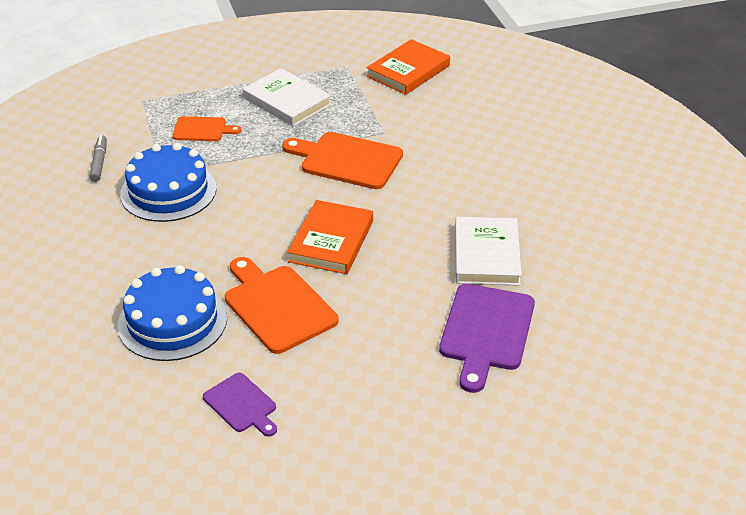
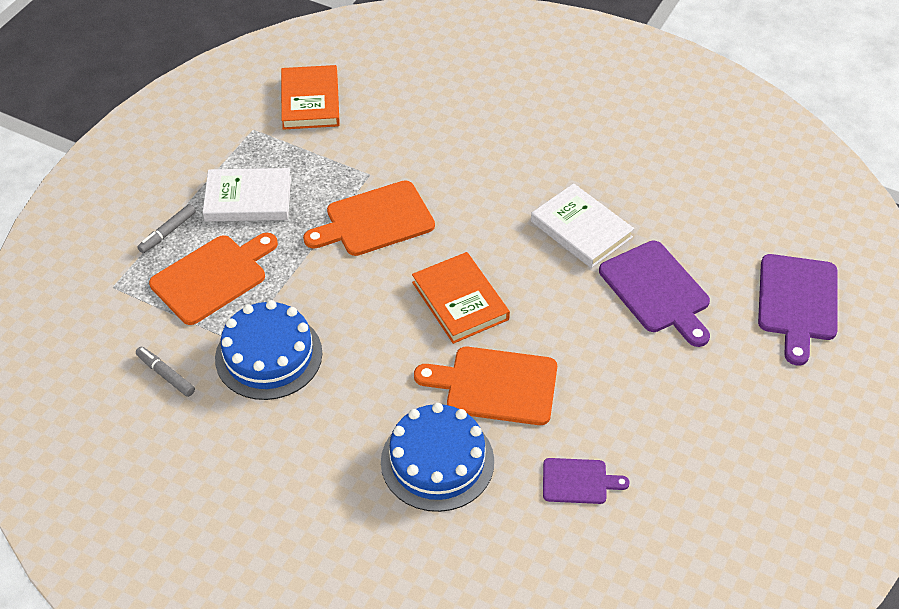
camera: 45 degrees left, 10 degrees up
orange cutting board [172,116,241,141] -> orange cutting board [149,233,278,325], size x1.73
none -> grey marker [137,204,196,253]
none -> purple cutting board [758,254,838,365]

